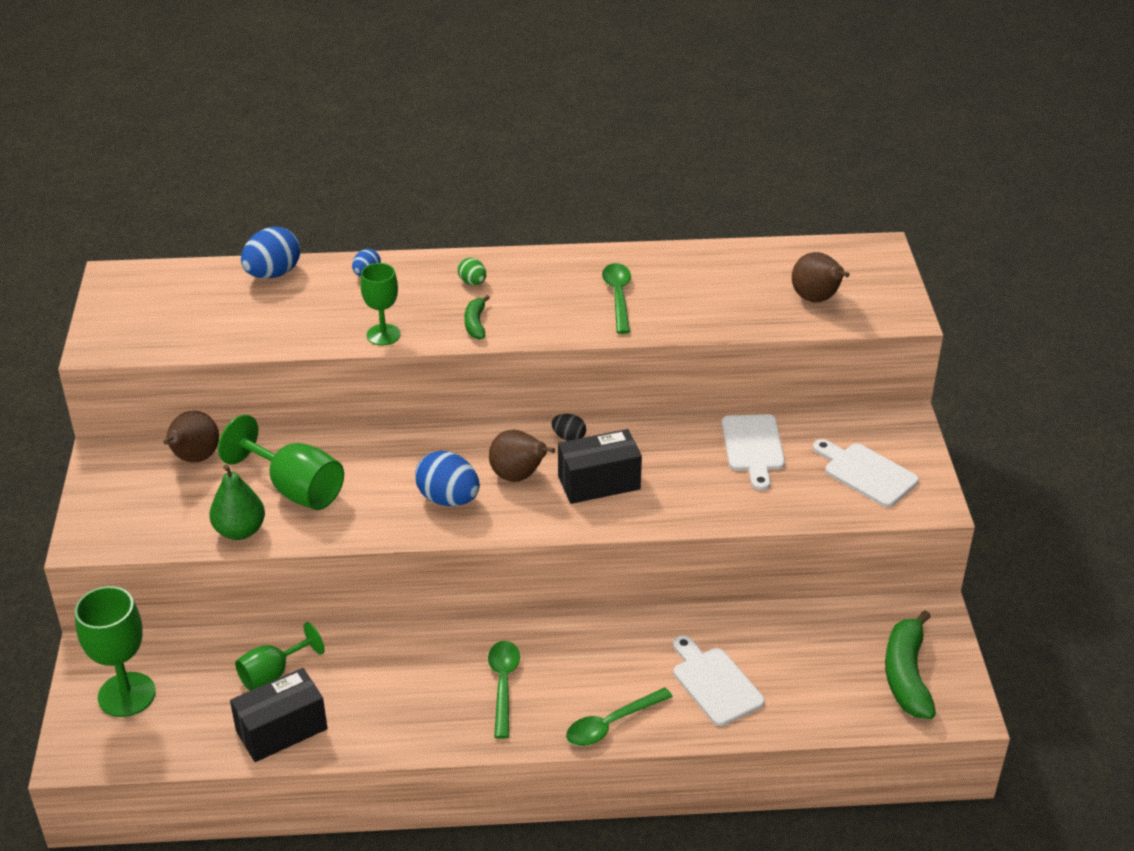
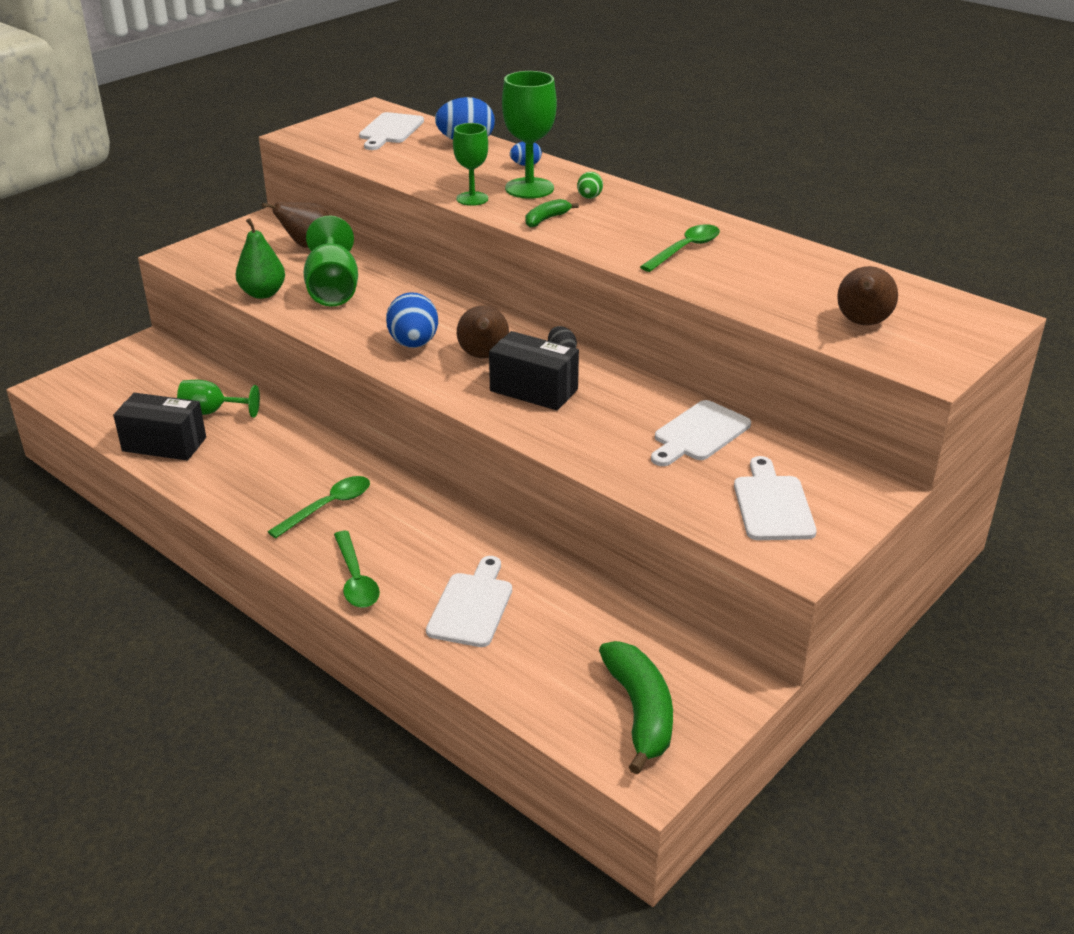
camera: 45 degrees right, 5 degrees down
green goblet [75,586,156,717] -> green goblet moved to [502,71,557,199]
green spoon [566,687,673,746] -> green spoon turned 120 degrees counterclockwise [334,531,380,608]
green banana [885,610,936,719] -> green banana turned 120 degrees clockwise [599,641,673,775]
none -> white cutting board [359,112,424,150]

